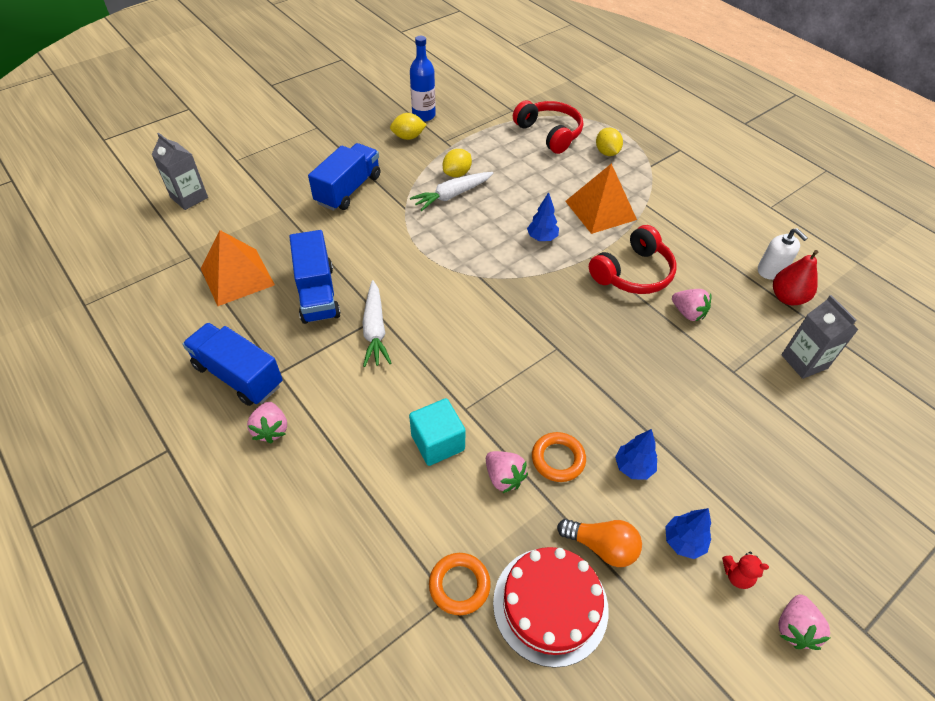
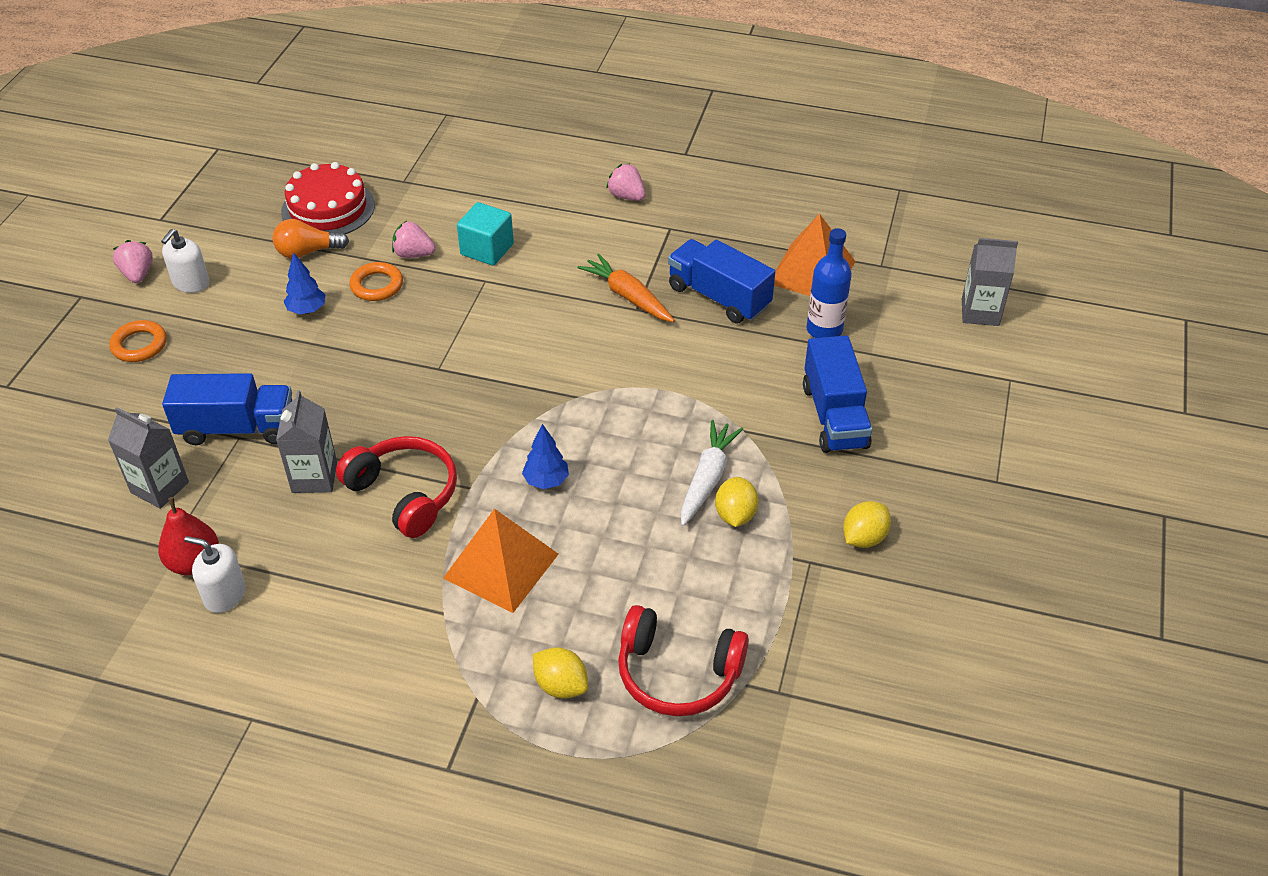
camera: 145 degrees right, 5 degrees down
blue truck [182,323,283,406] -> blue truck moved to [162,373,292,445]
white carrot [362,280,392,367] -> orange carrot [577,254,675,322]
blue bottle [410,36,436,122] -> blue bottle moved to [807,228,852,338]
orange ring [429,553,491,615] -> orange ring moved to [109,320,167,362]
red headphones [589,225,677,294] -> red headphones turned 120 degrees clockwise [336,436,457,538]
blue tree [665,508,711,559] -> none
pink strawberry [672,289,711,321] -> grey carton [276,390,337,493]
red teddy bear [722,552,769,589] -> white soap dispenser [161,229,209,293]

